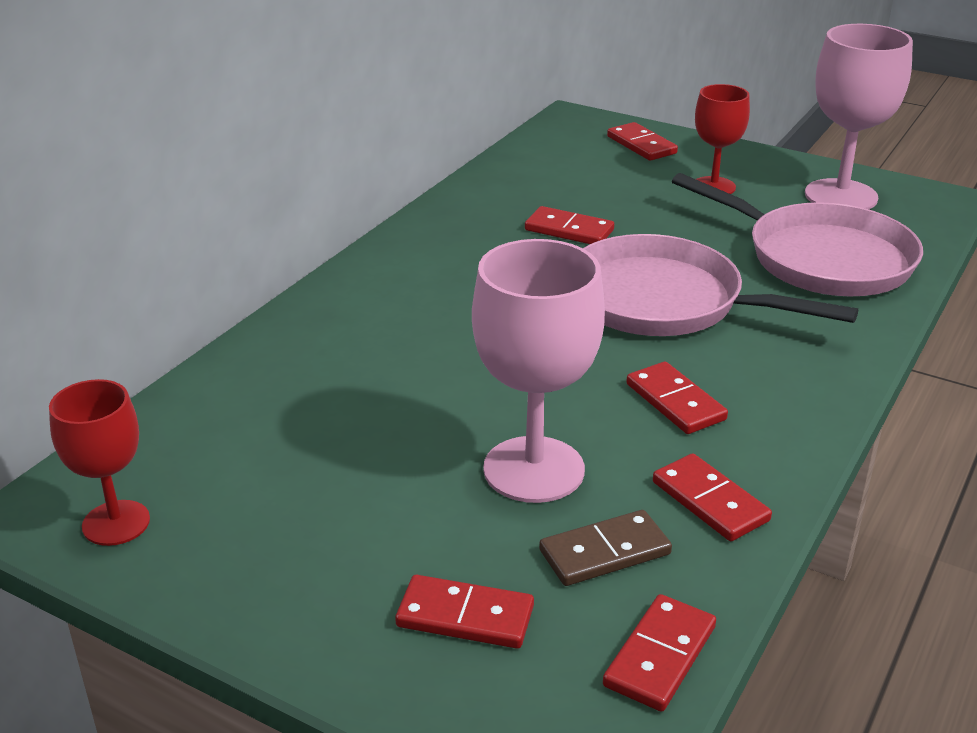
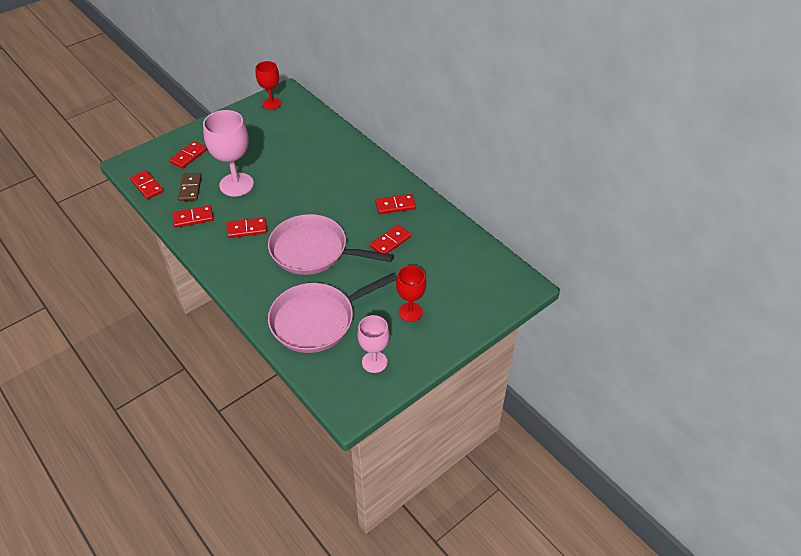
camera: 110 degrees right, 15 degrees up
pink pan [583,234,858,336] -> pink pan turned 120 degrees counterclockwise [268,214,393,275]
red domino [607,122,678,161] -> red domino moved to [375,194,416,214]
pink goblet [805,24,913,209] -> pink goblet [357,315,390,373], size x0.61

